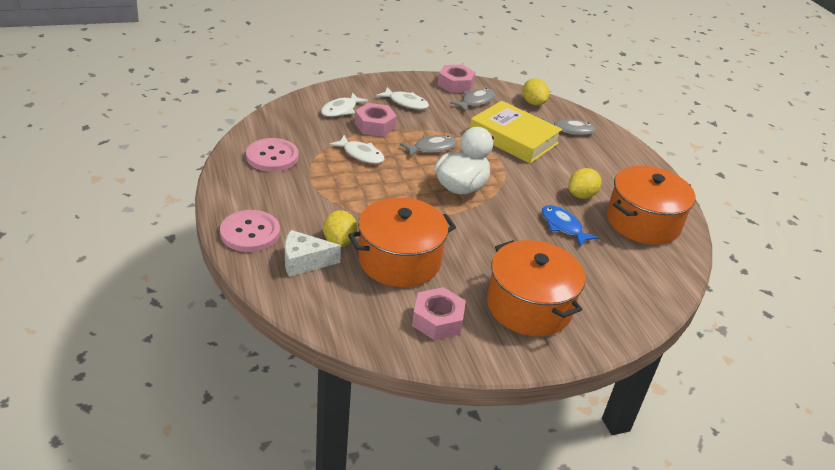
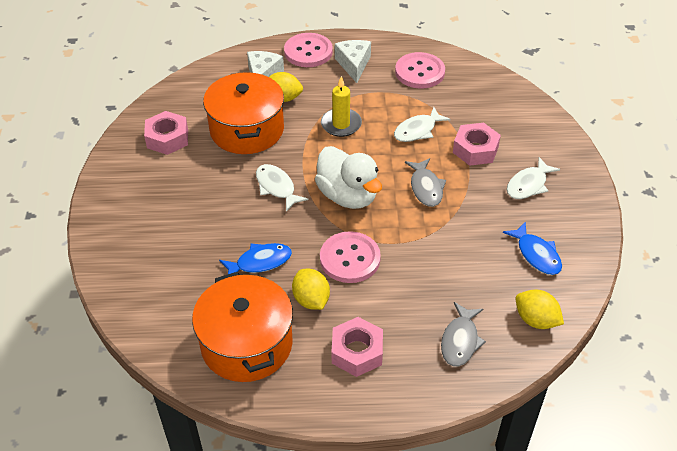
camera: 110 degrees right, 10 degrees up
white fish [321,92,369,117] -> white fish moved to [256,164,309,212]
pink nut [438,65,475,93] -> pink nut moved to [331,317,383,377]
grey fish [450,88,495,112] -> blue fish [503,221,562,275]
yellow book [470,101,562,164] -> none
orange pot [487,240,585,336] -> none
yellow lemon [522,78,549,106] -> yellow lemon turned 45 degrees clockwise [515,289,564,329]
none -> pink button [320,231,381,283]
none -> yellow candle [321,76,362,137]
none -> white cheese [335,40,371,83]

